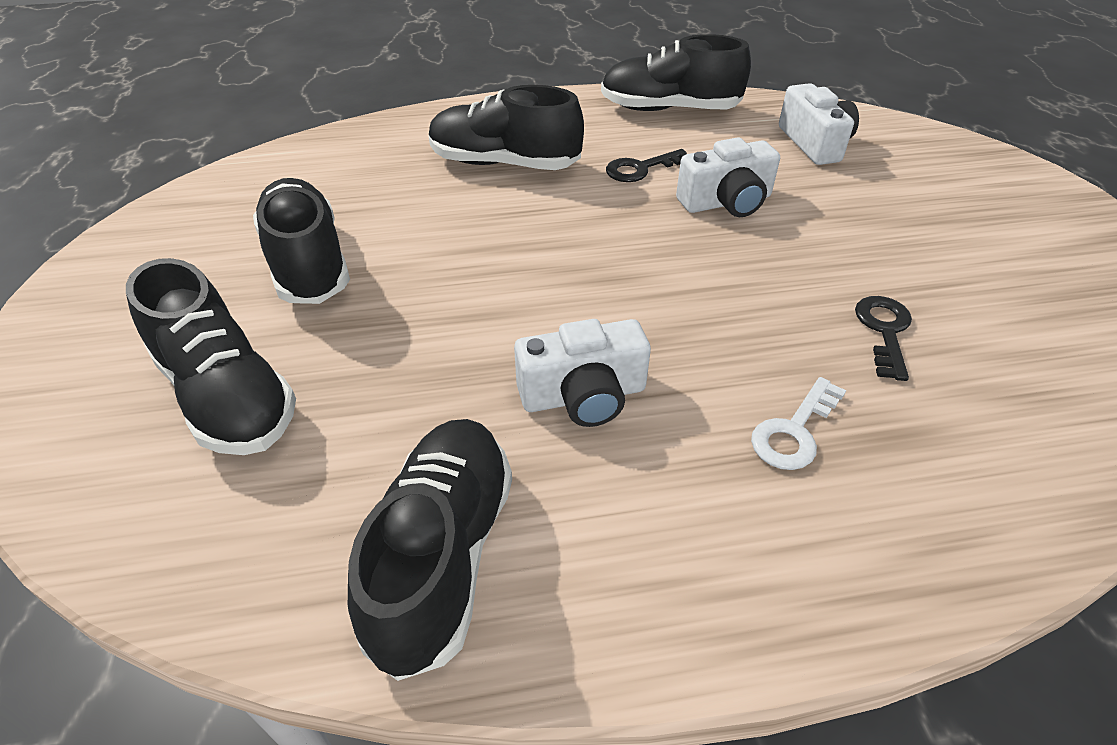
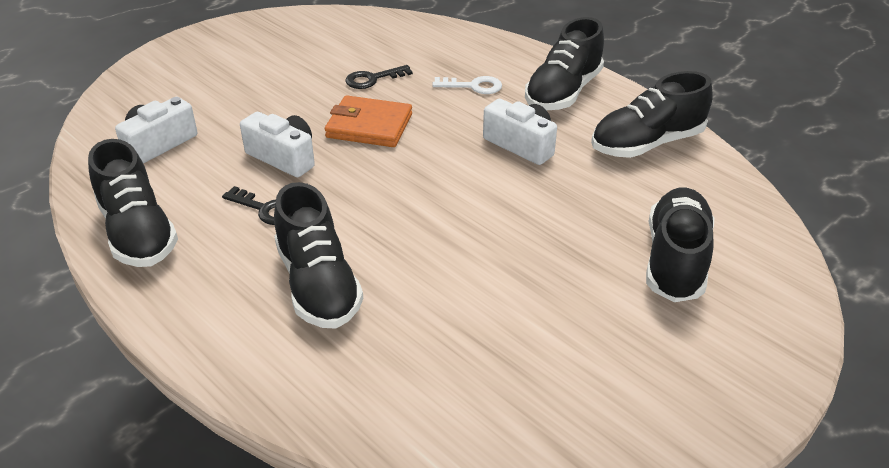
camera: 125 degrees left, 5 degrees down
black shoe [253,178,350,304] -> black shoe moved to [525,17,604,110]
none -> orange wallet [325,95,412,147]

